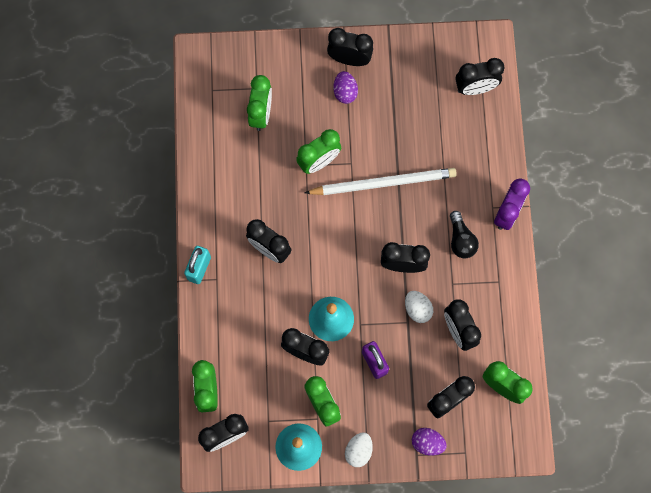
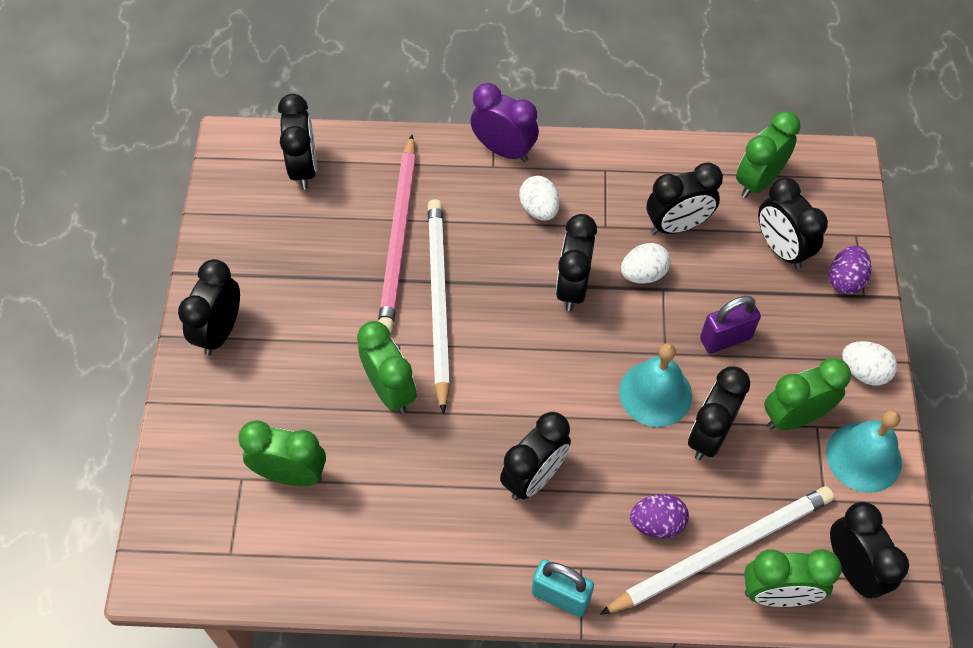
camera: 85 degrees left, 15 degrees down
purple egg [333,71,358,104] -> purple egg moved to [630,494,689,538]
black light bulb [450,211,479,259] -> white egg [519,176,560,221]
none -> pink pencil [378,135,416,332]
none -> white pencil [599,486,834,615]

